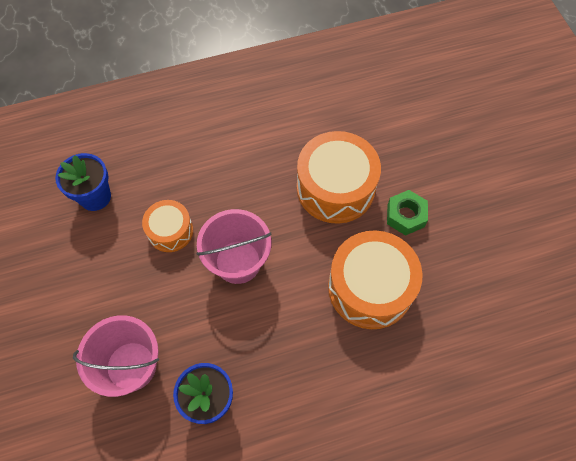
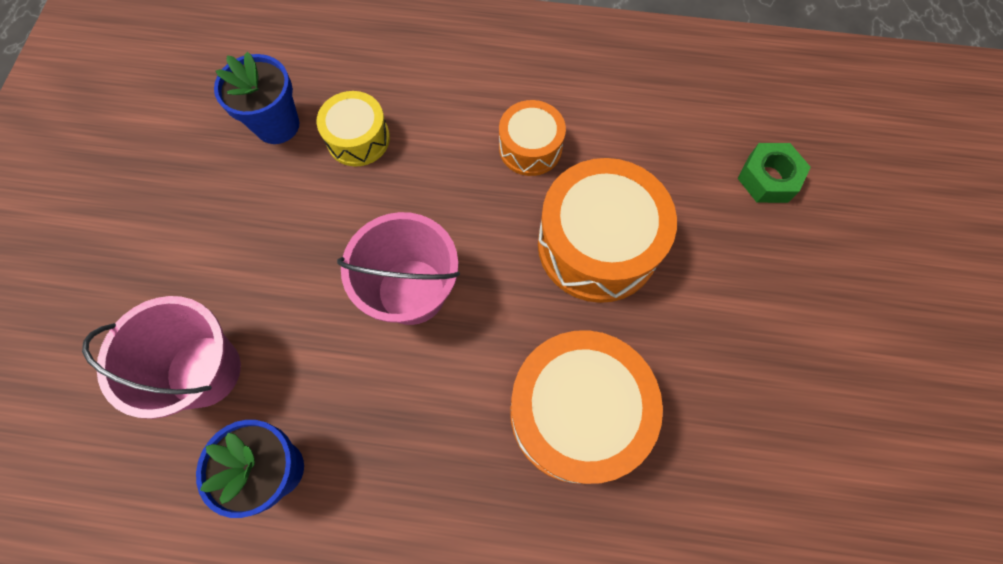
camera: 25 degrees right, 5 degrees up
orange drum [142,200,193,252] -> orange drum moved to [499,100,566,176]
green nut [387,190,428,236] -> green nut moved to [738,143,811,203]
none -> yellow drum [317,91,390,166]

